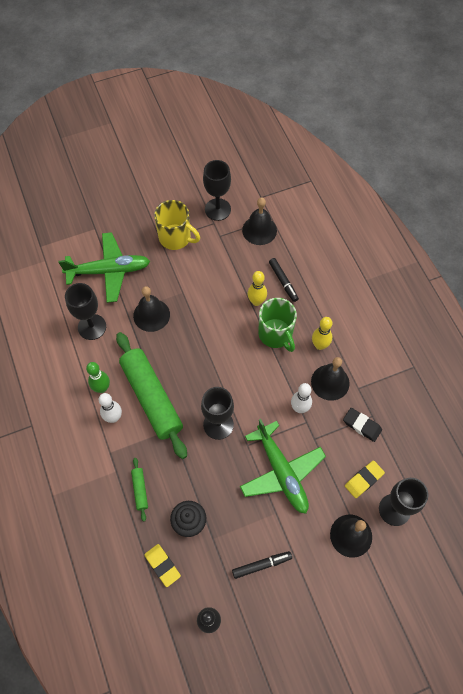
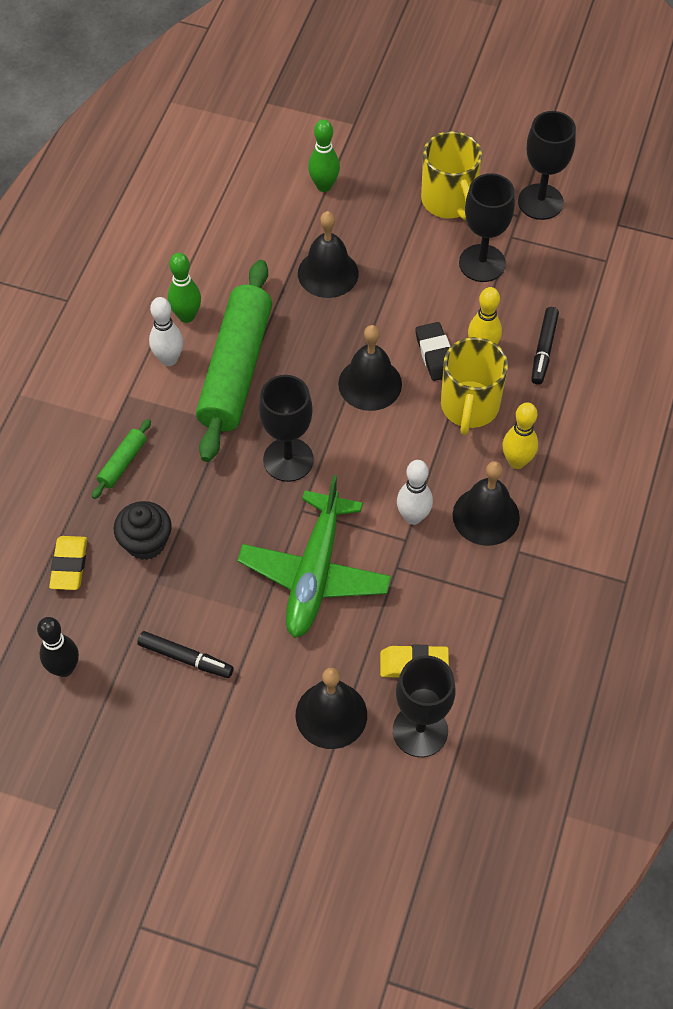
camera: 40 degrees right, 5 degrees down
green plane [58,232,150,303] -> green bowling pin [308,119,340,192]
black goblet [65,283,106,340] -> black goblet moved to [459,173,515,282]
black bell [242,198,277,245] -> black bell moved to [338,325,402,411]
green mug [258,298,297,352] -> yellow mug [441,337,508,435]
black eraser [343,408,382,442] -> black eraser moved to [415,322,451,381]

